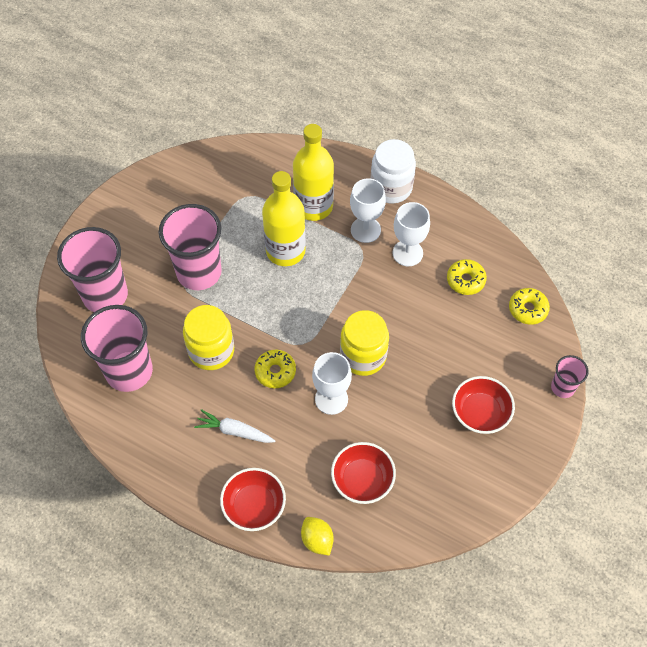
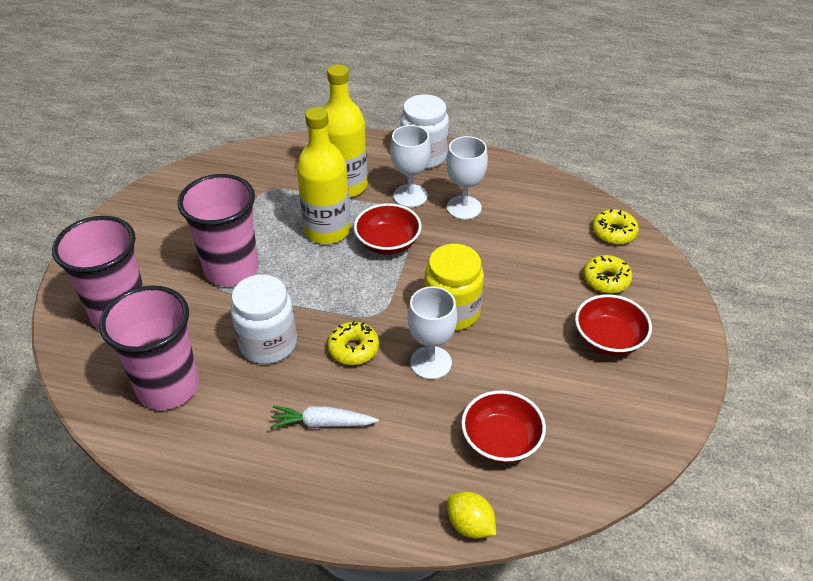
camera: 15 degrees left, 15 degrees down
yellow jar [183,305,234,370] -> white jar [231,275,297,364]
red bowl [220,468,286,531] -> red bowl moved to [354,203,422,255]
yellow donut [447,259,487,295] -> yellow donut moved to [583,255,632,294]
pink cup [551,355,589,398] -> none

